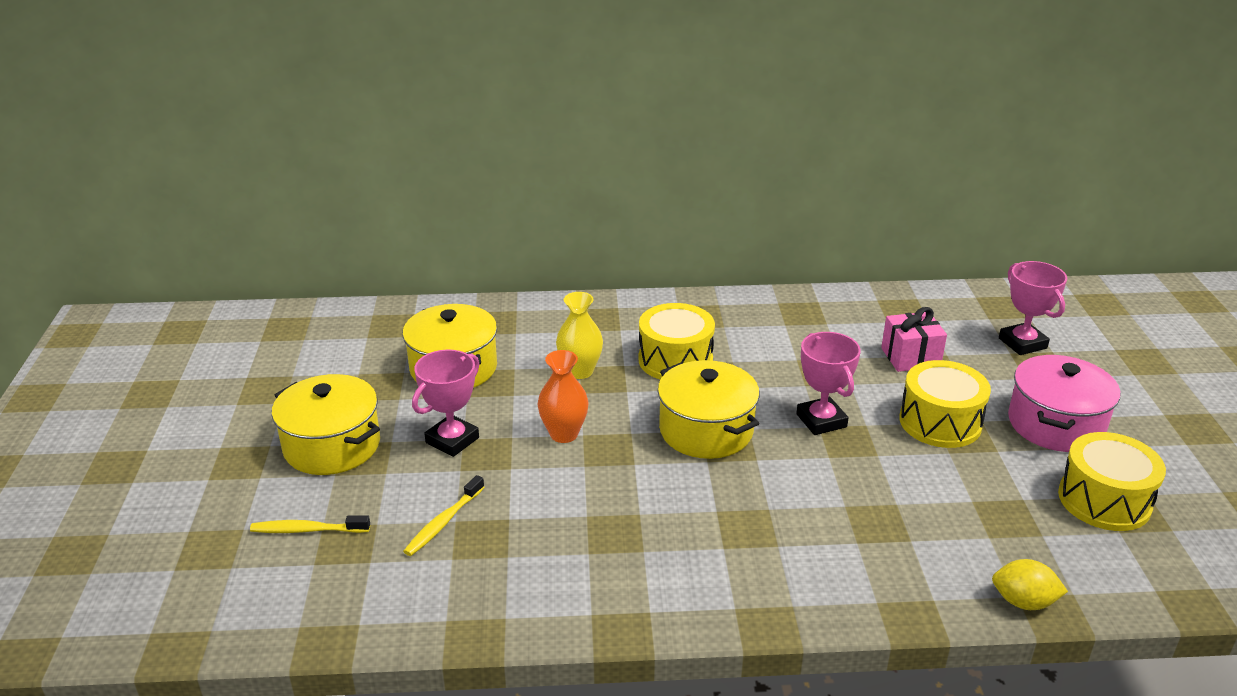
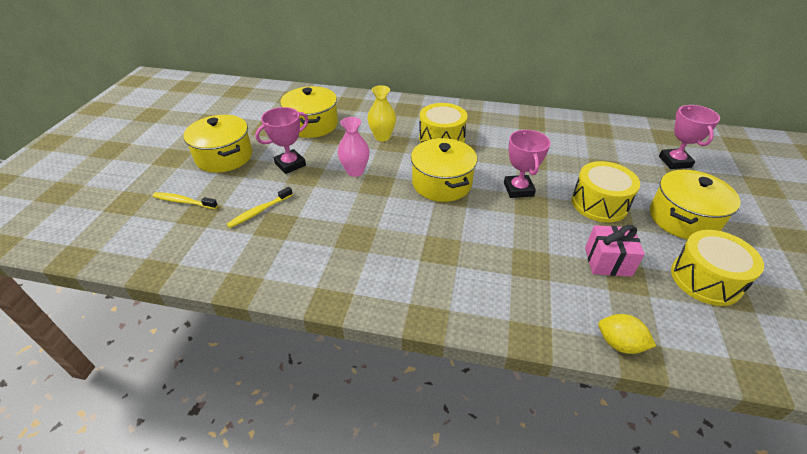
camera: 15 degrees right, 10 degrees up
orange vase [538,350,589,443] -> pink vase [338,117,370,177]
pink gift [881,307,947,372] -> pink gift moved to [585,225,645,277]
pink pot [1008,355,1121,452] -> yellow pot [650,170,741,240]

